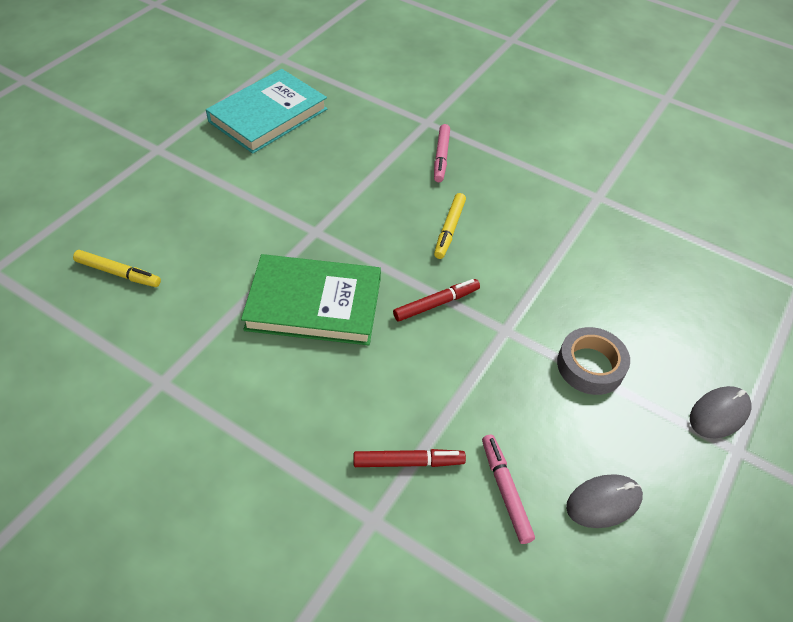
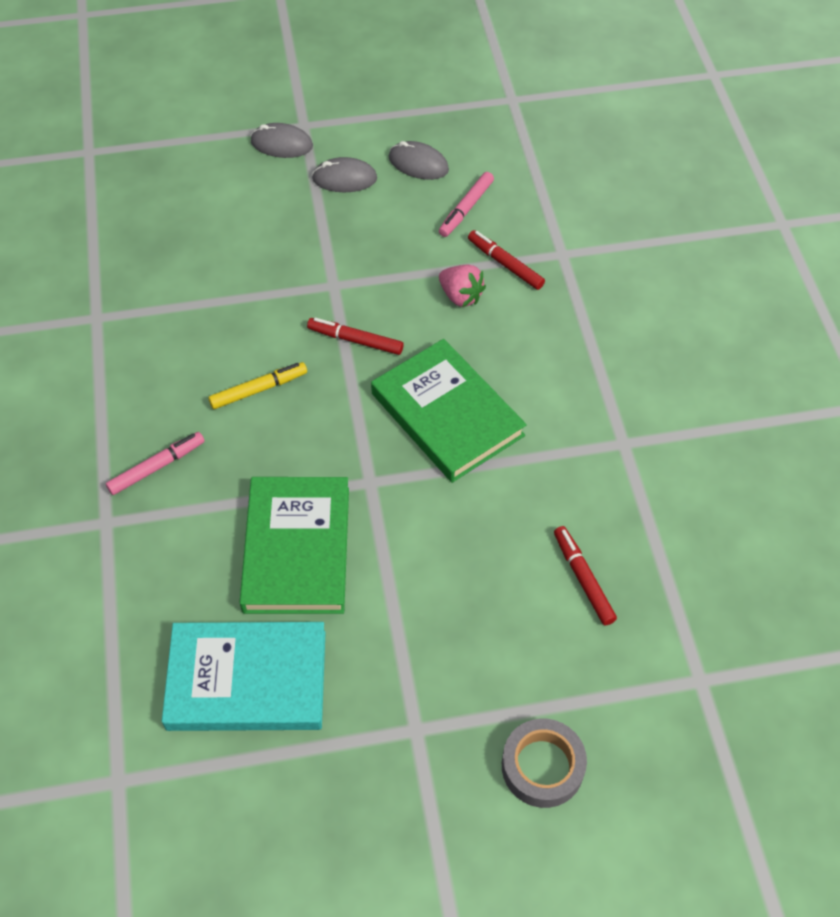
camera: 130 degrees left, 5 degrees up
yellow marker [73,250,161,287] -> red marker [554,526,617,625]
grey tape [557,327,630,395] -> grey tape moved to [502,718,587,808]
none -> green book [239,477,349,614]
none -> grey mouse [312,157,377,192]
none -> pink strawberry [439,265,486,307]

